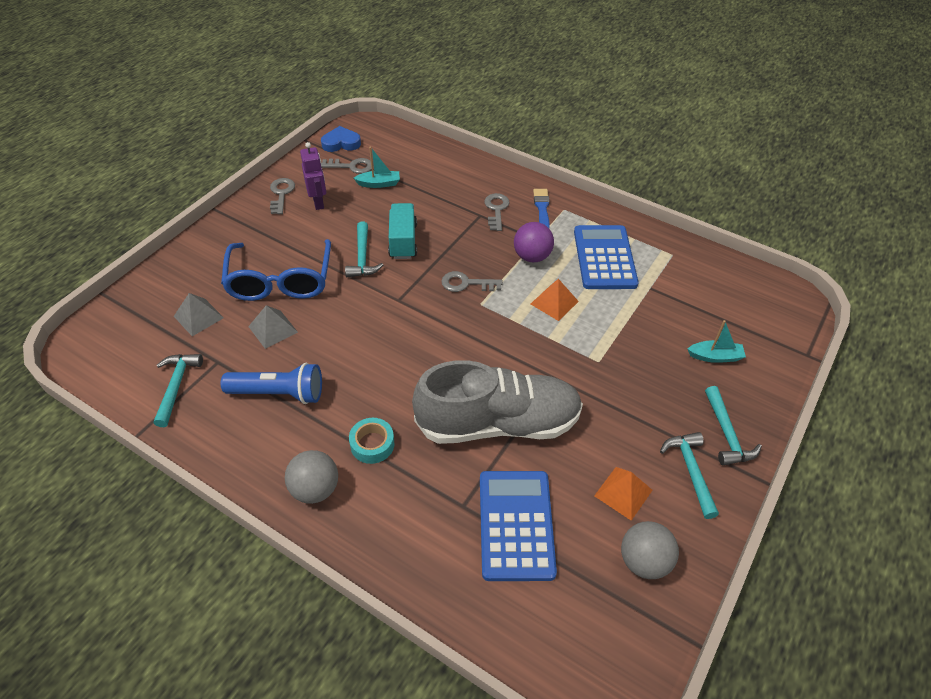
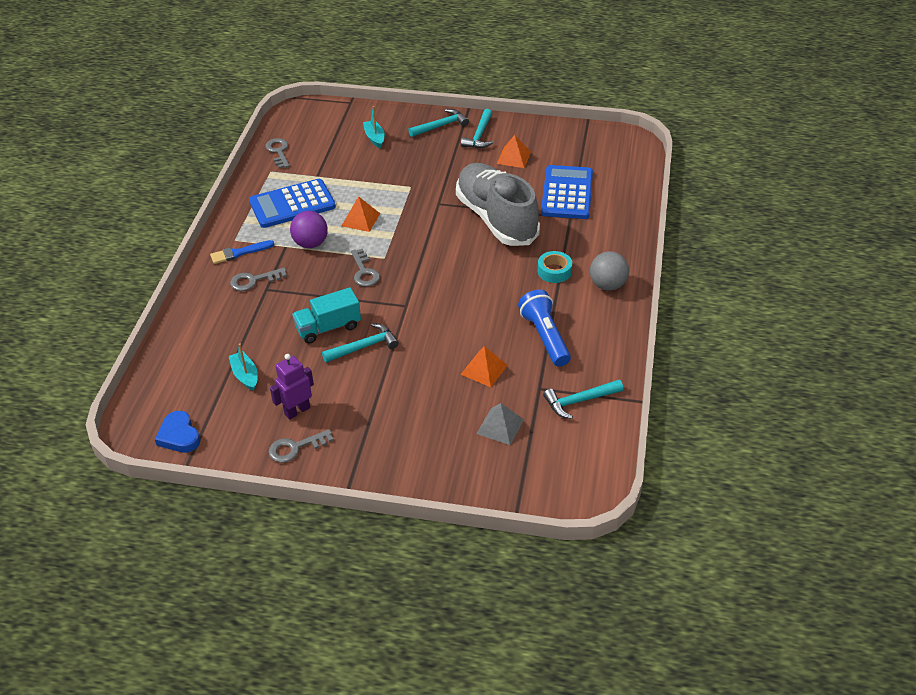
camera: 110 degrees left, 5 degrees down
blue glasses [221,239,331,301] -> none
grey pyramid [248,305,298,349] -> orange pyramid [460,346,508,387]
grey key [321,158,372,174] -> grey key moved to [265,138,290,169]
blue calculator [480,471,557,581] -> blue calculator turned 120 degrees clockwise [541,165,593,219]
grey ball [621,521,679,579] -> none
turquoise hammer [660,432,719,519] -> turquoise hammer turned 45 degrees counterclockwise [461,109,493,148]

